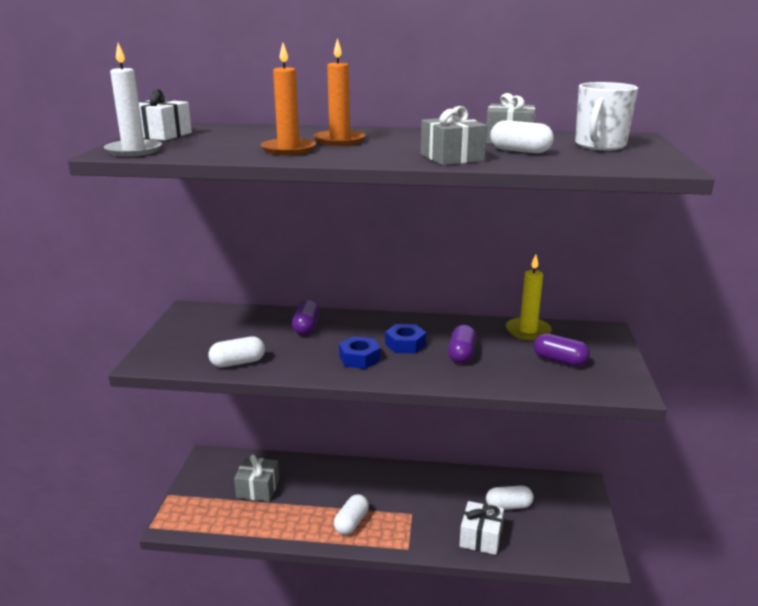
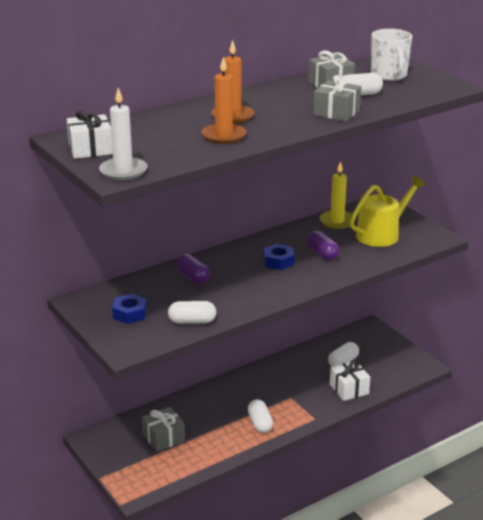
camera: 40 degrees left, 5 degrees up
white capsule [208,336,265,367] -> white capsule turned 60 degrees clockwise [168,301,216,324]
blue nut [339,336,380,369] -> blue nut moved to [112,294,147,324]
purple capsule [534,333,590,366] -> yellow watering can [350,176,426,247]

